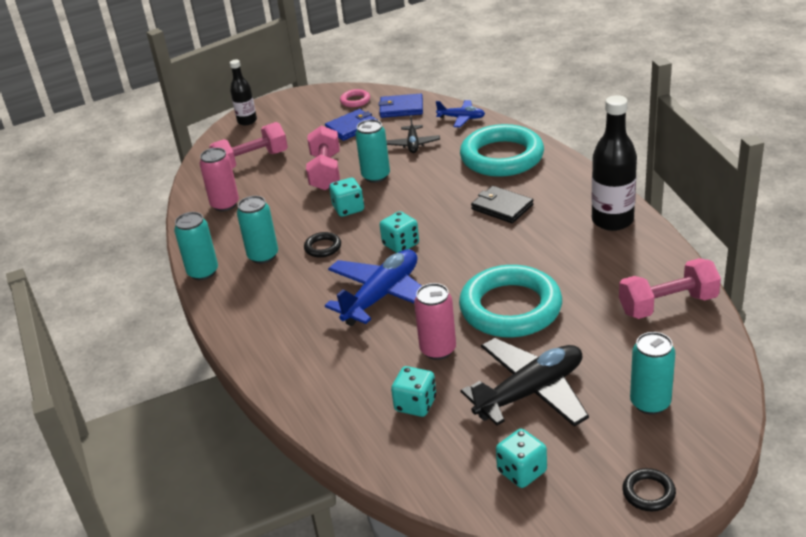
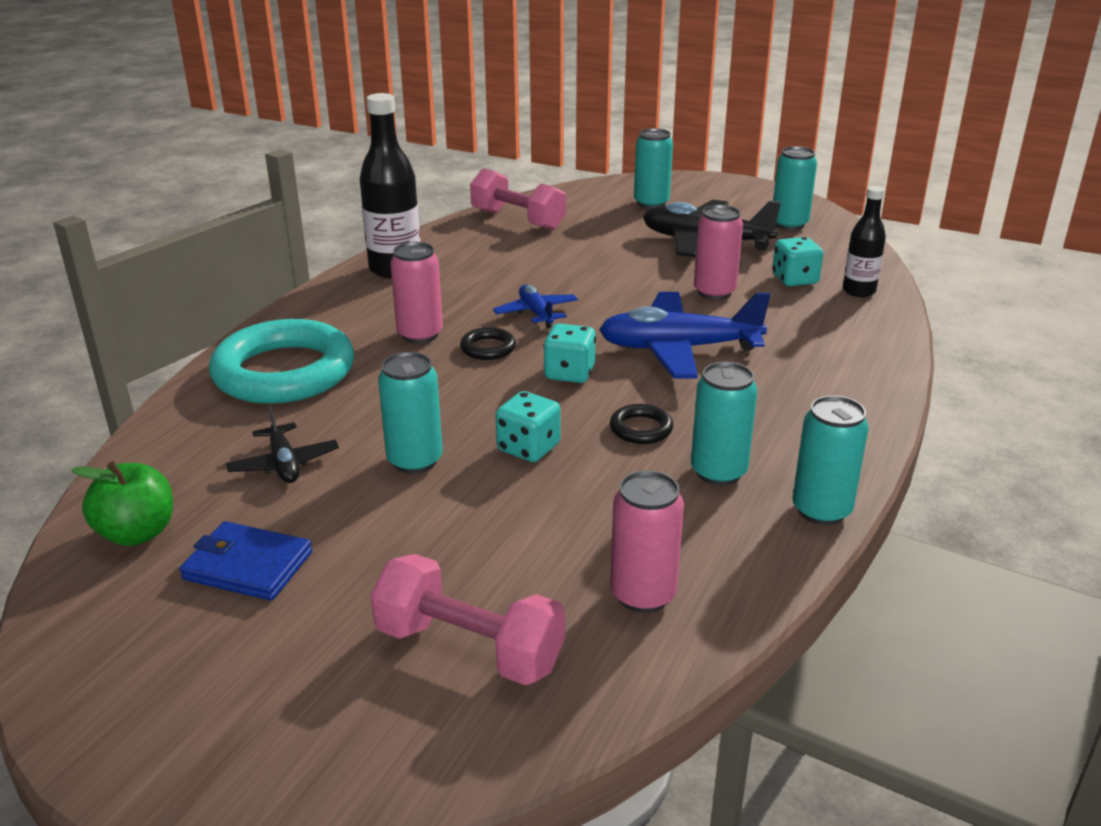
camera: 130 degrees left, 5 degrees down
black bottle [230,60,257,125] -> black bottle moved to [843,186,886,297]
pink dumbbell [306,126,340,191] -> none
pink ring [340,89,370,107] -> none
blue wallet [379,94,423,118] -> green apple [71,461,173,546]
black plane [386,115,440,153] -> black plane turned 105 degrees clockwise [226,406,339,483]
blue plane [436,100,485,127] -> blue plane moved to [493,285,578,329]
turquoise ring [459,265,562,338] -> none
black wallet [471,186,533,223] -> pink can [390,242,443,343]
turquoise dice [496,429,547,488] -> turquoise can [773,146,817,230]
black ring [622,468,676,511] -> black ring moved to [460,327,516,360]

